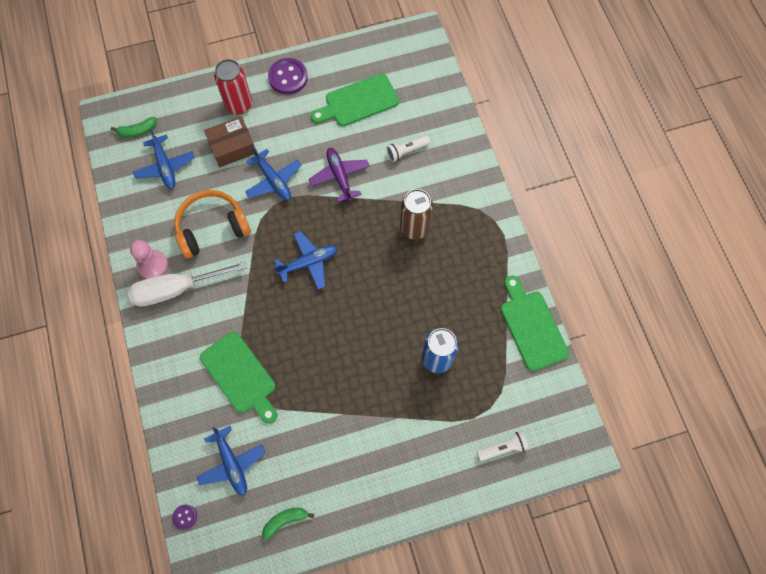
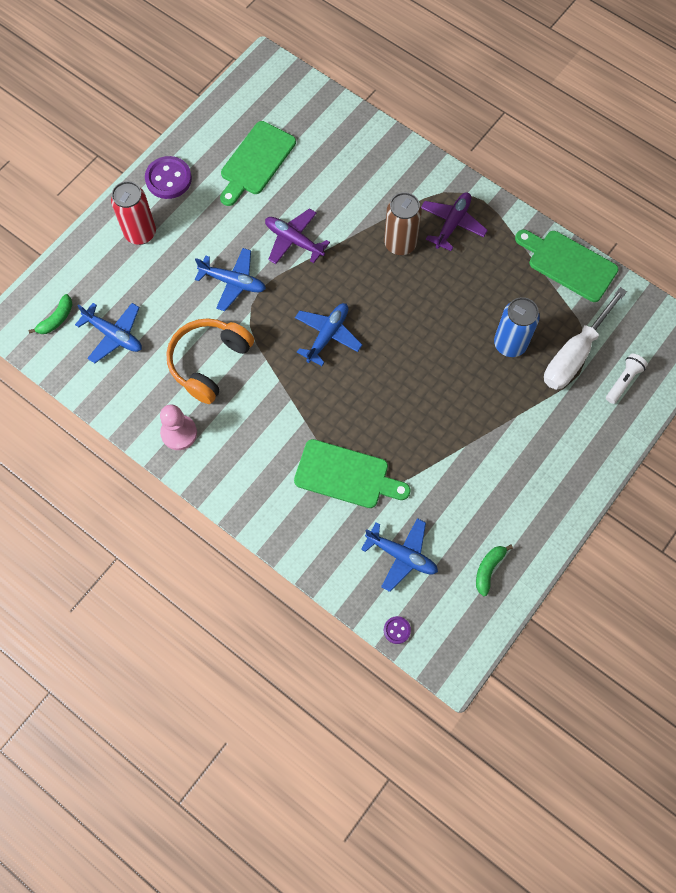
camera: 35 degrees left, 0 degrees up
white screwdriver [128,261,247,307] -> white screwdriver moved to [544,287,627,390]
brown box [204,116,255,167] -> none
white flashlight [387,136,430,162] -> none
none -> purple plane [421,193,488,251]

